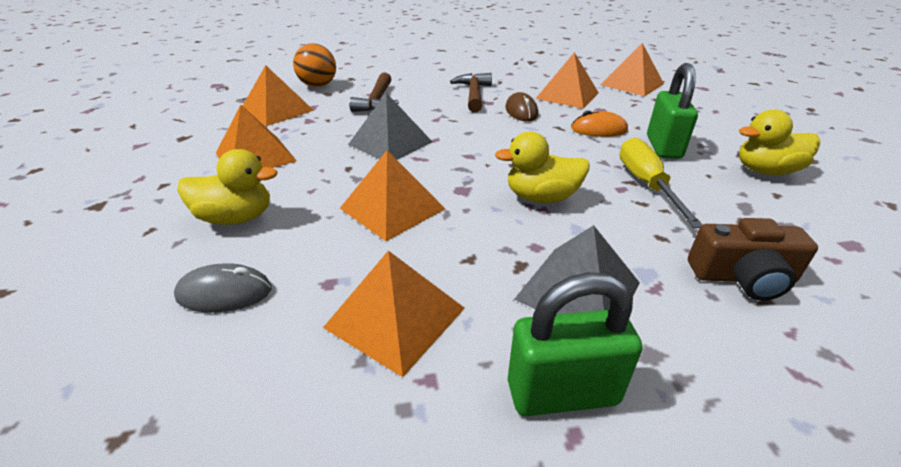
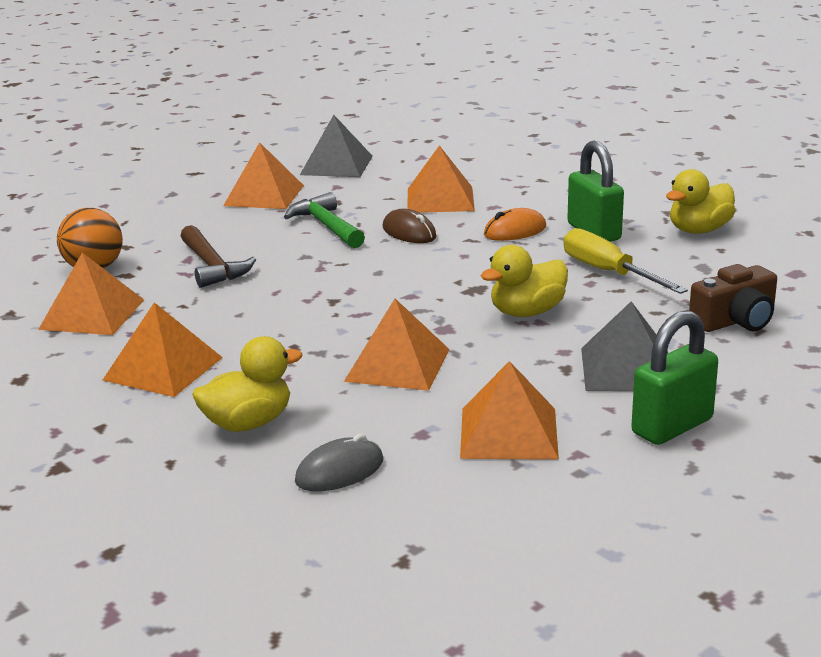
camera: 30 degrees left, 10 degrees down
grey pyramid [348,93,432,159] -> grey pyramid moved to [300,115,373,177]
brown hammer [450,73,492,112] -> green hammer [284,192,365,248]
orange pyramid [601,43,664,96] -> orange pyramid moved to [223,142,304,209]

